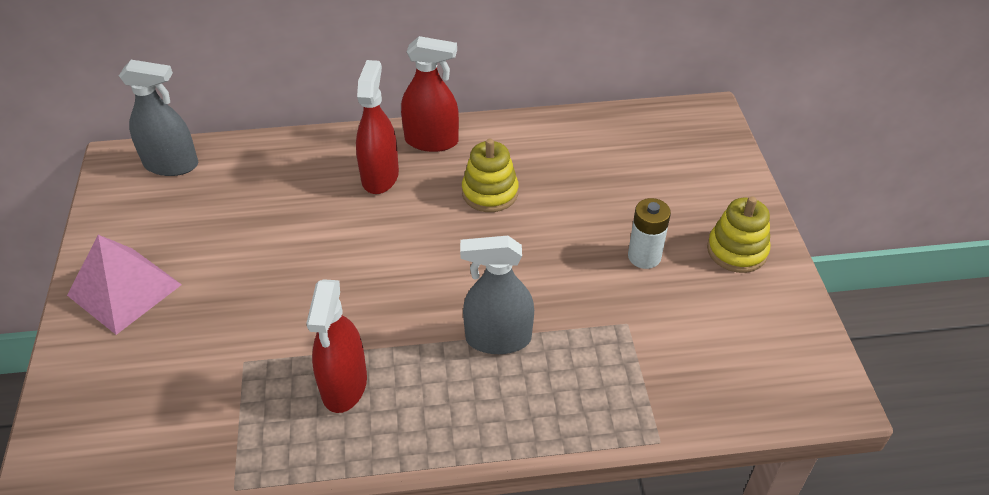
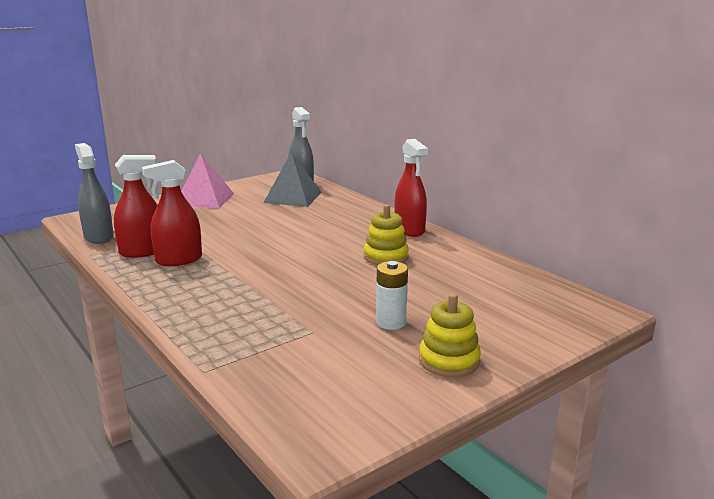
camera: 60 degrees right, 25 degrees down
red spray bottle [356,60,399,194] -> red spray bottle moved to [114,155,157,258]
grey spray bottle [460,236,534,354] -> grey spray bottle moved to [75,143,114,244]
none -> grey pyramid [264,152,322,207]

